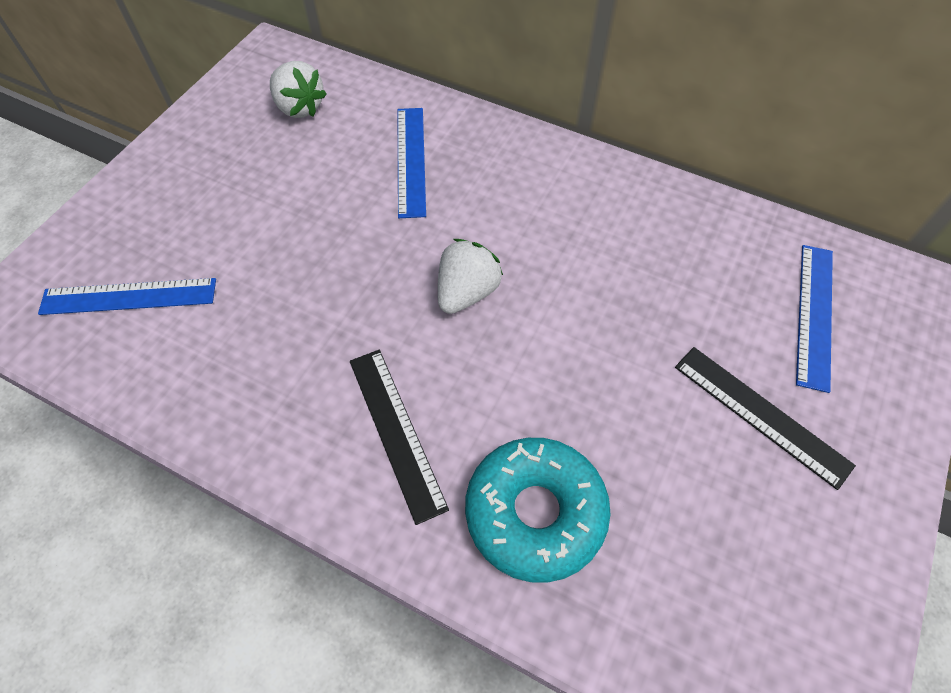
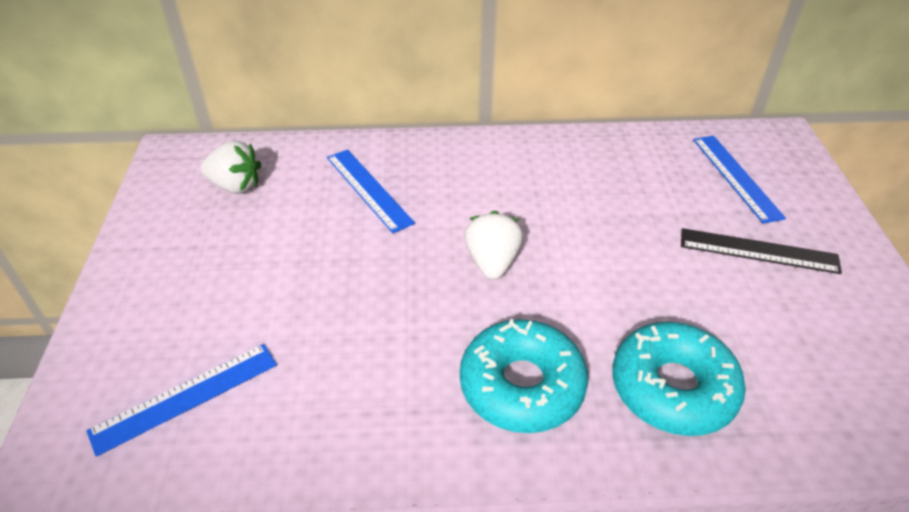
camera: 30 degrees left, 15 degrees down
black ruler [350,350,449,525] -> turquoise donut [460,319,588,433]

